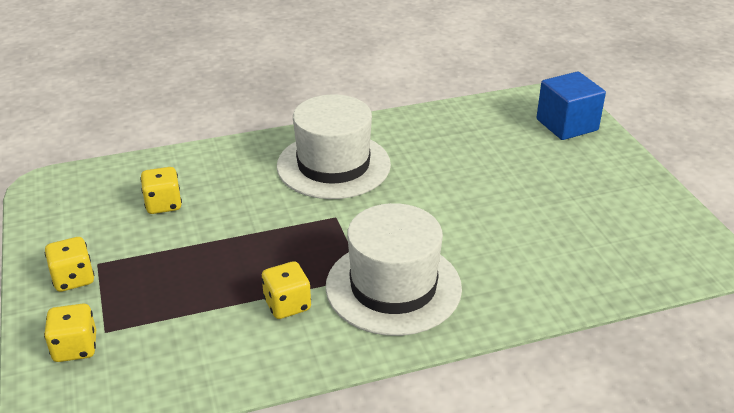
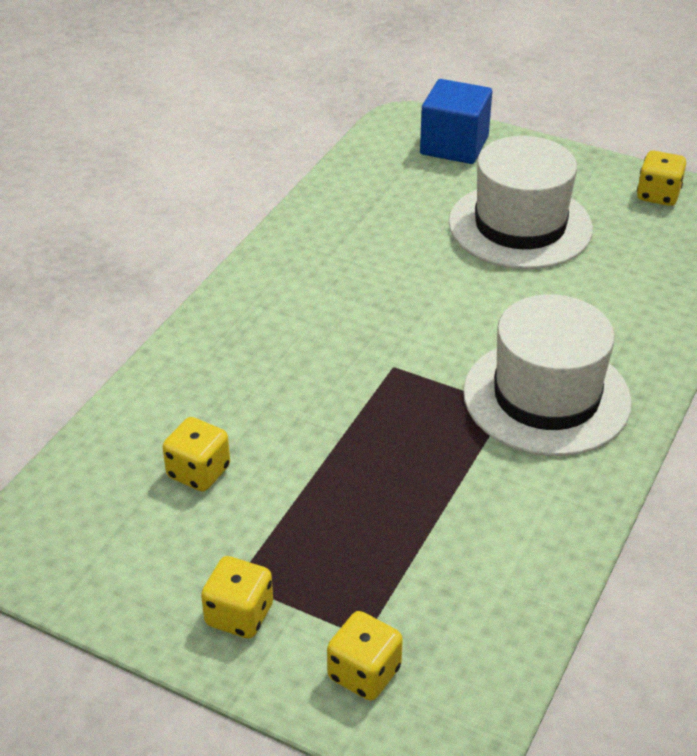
camera: 45 degrees left, 5 degrees up
yellow dice [262,261,311,319] -> yellow dice moved to [637,151,686,206]
white hat [277,94,391,199] -> white hat moved to [449,136,593,269]

